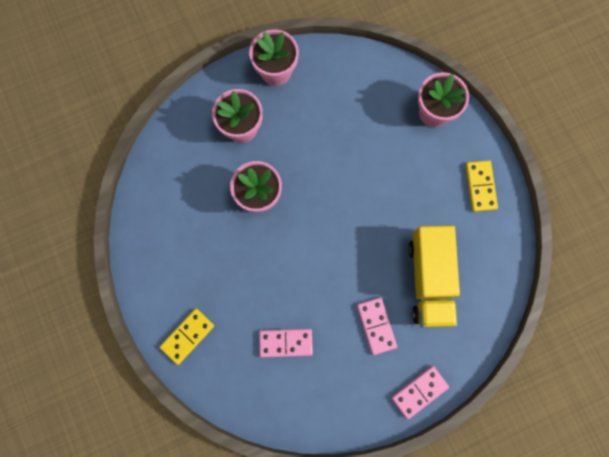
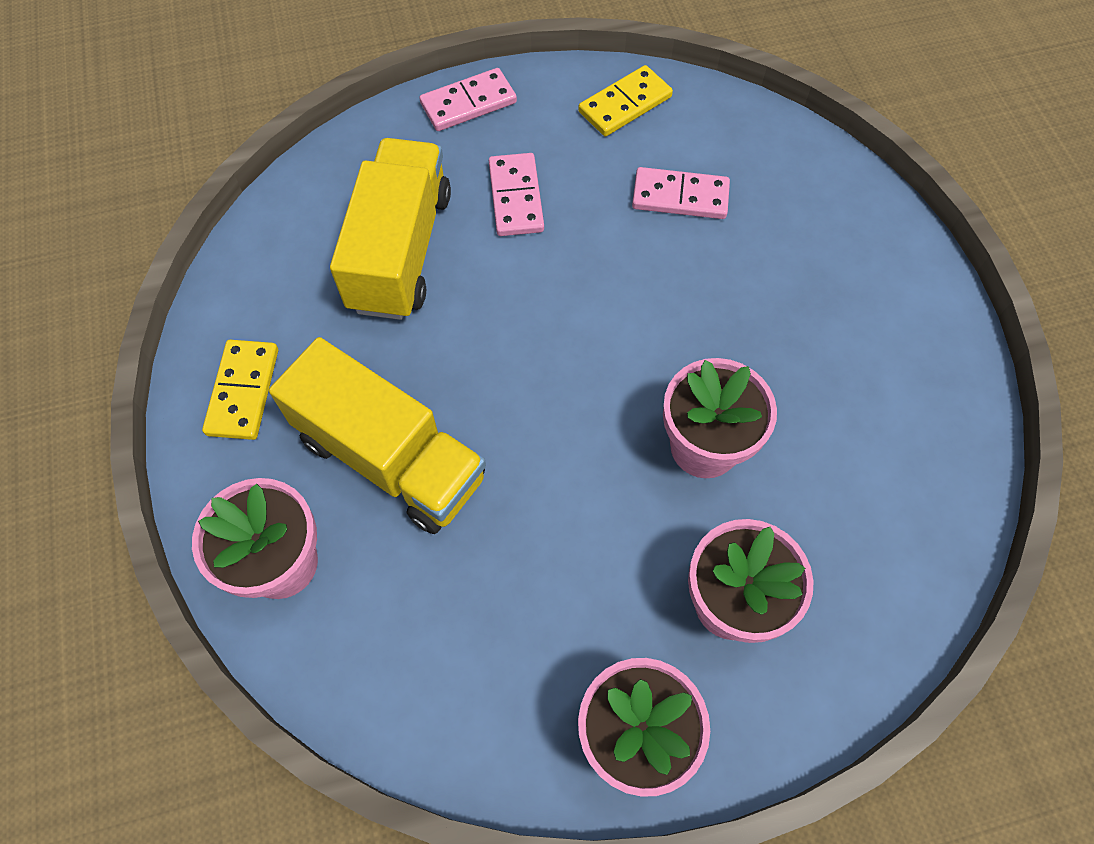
camera: 170 degrees left, 15 degrees down
yellow domino [160,309,214,365] -> yellow domino moved to [578,65,673,136]
none -> yellow truck [269,337,486,534]

